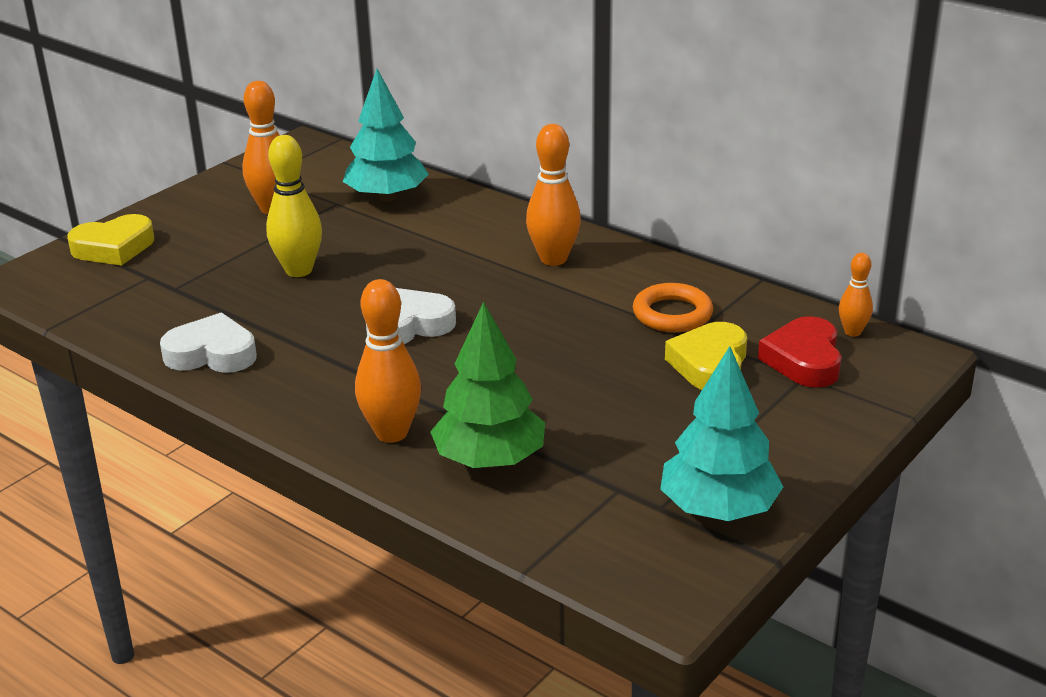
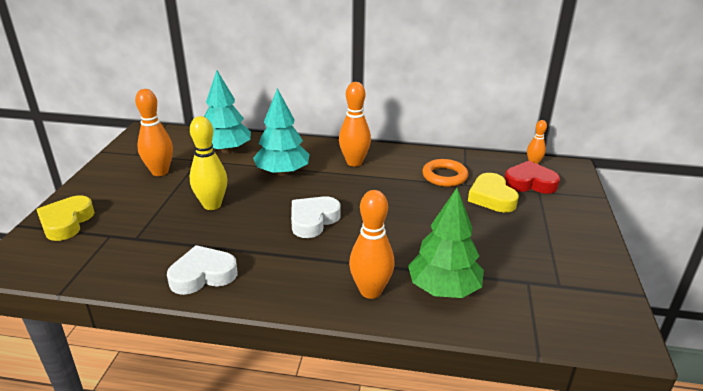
camera: 30 degrees left, 0 degrees up
yellow heart [67,214,154,266] -> yellow heart turned 150 degrees clockwise [36,195,95,241]
turquoise tree [660,346,783,521] -> turquoise tree moved to [253,88,310,176]
red heart [758,316,841,388] -> red heart turned 120 degrees clockwise [504,161,560,194]

